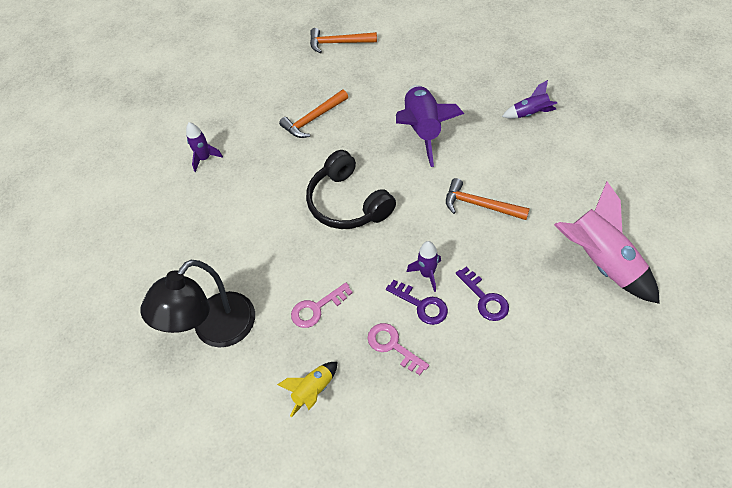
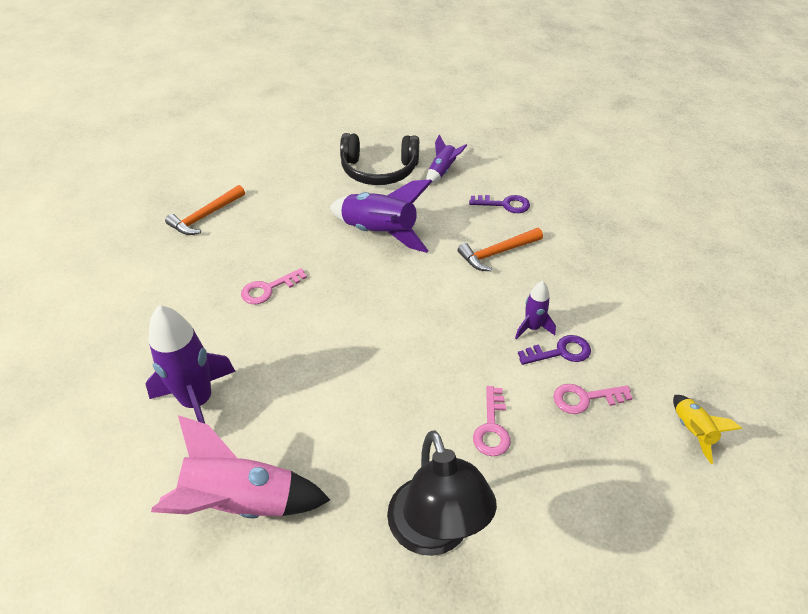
camera: 55 degrees left, 10 degrees down
purple rocket [186,122,223,172] -> purple rocket [146,305,236,424], size x1.93
yellow rocket [277,362,337,417] -> yellow rocket moved to [673,395,742,464]
orange hammer [279,90,348,138] -> pink key [241,268,307,304]
black headphones [306,150,396,229] -> black headphones moved to [340,133,419,185]
purple key [456,267,509,321] -> purple key moved to [469,195,530,213]
pink rocket [554,182,660,304] -> pink rocket moved to [151,415,330,518]

